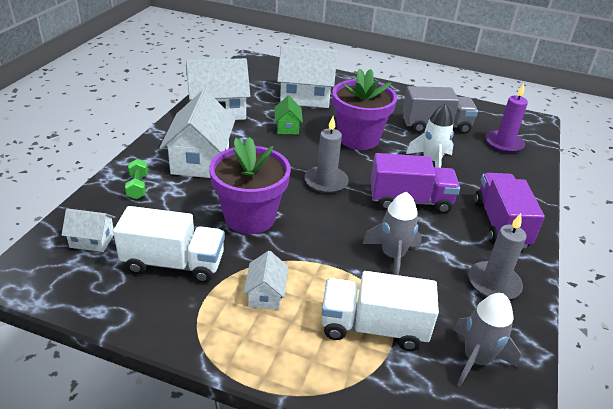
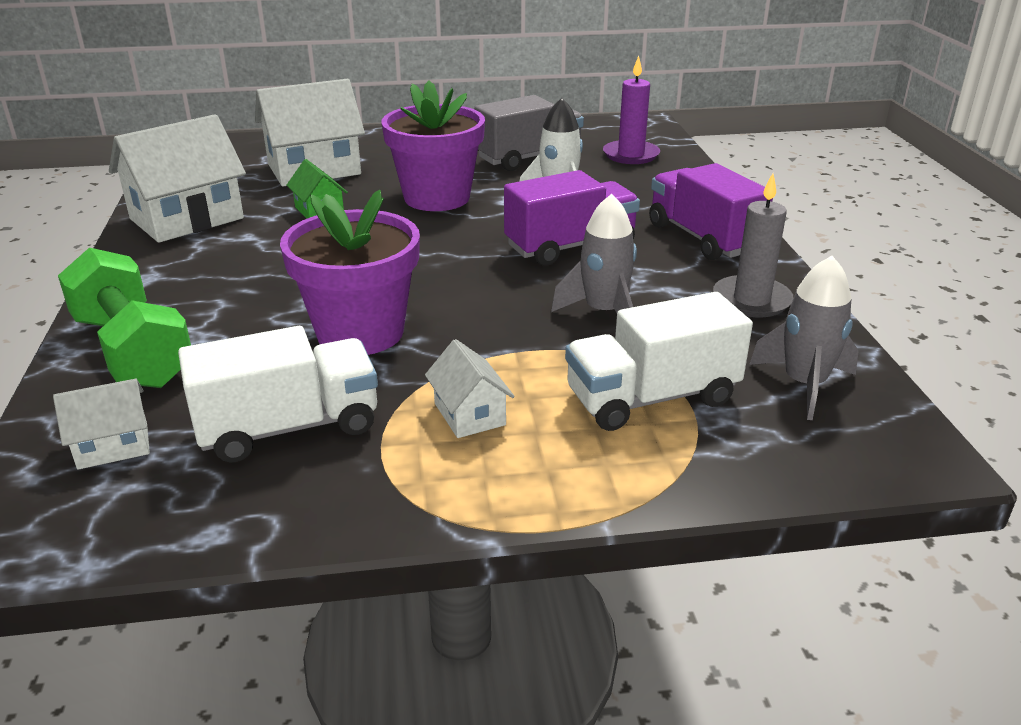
camera: 25 degrees left, 5 degrees down
green dumbbell [125,159,148,199] -> green dumbbell [58,248,191,388], size x2.18
white house [159,90,235,178] -> none
grey candle [304,116,349,194] -> none

